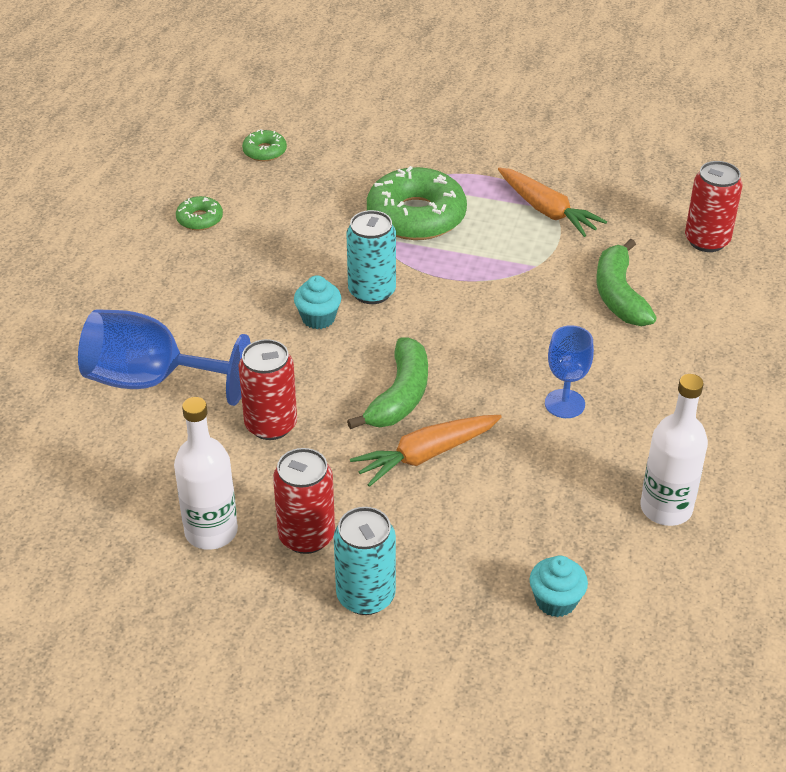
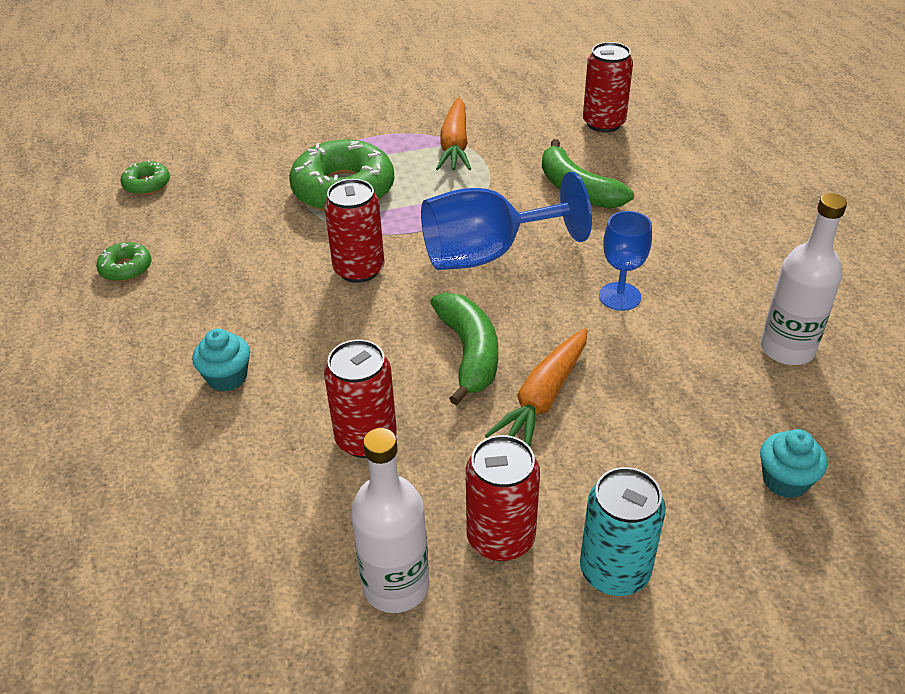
camera: 30 degrees left, 0 degrees up
blue goblet [78,309,251,406] -> blue goblet moved to [421,172,592,270]
turquoise cupcake [294,275,341,329] -> turquoise cupcake moved to [192,329,250,392]
turquoise can [347,210,396,304] -> red can [324,179,384,283]
orange carrot [498,168,607,237] -> orange carrot turned 75 degrees clockwise [436,98,471,170]

